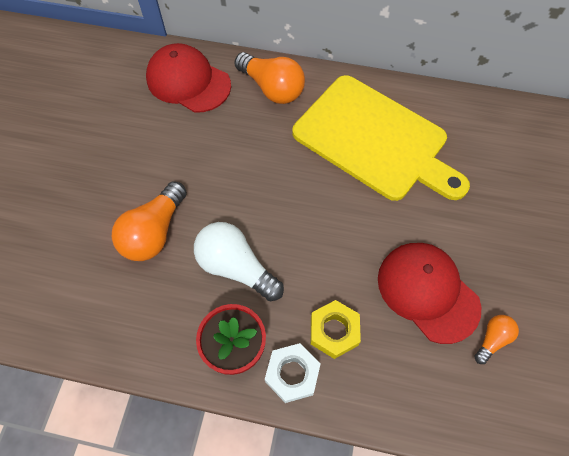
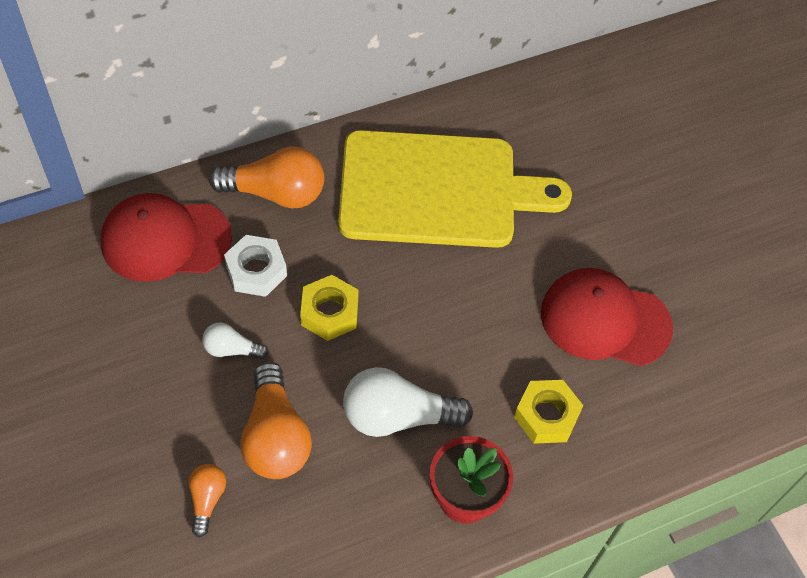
camera: 40 degrees left, 5 degrees down
white nut [265,343,321,403] -> white nut moved to [224,235,287,297]
orange light bulb [474,315,519,364] -> orange light bulb moved to [189,464,226,537]
none -> white light bulb [202,323,269,359]
none -> yellow nut [300,275,359,341]

